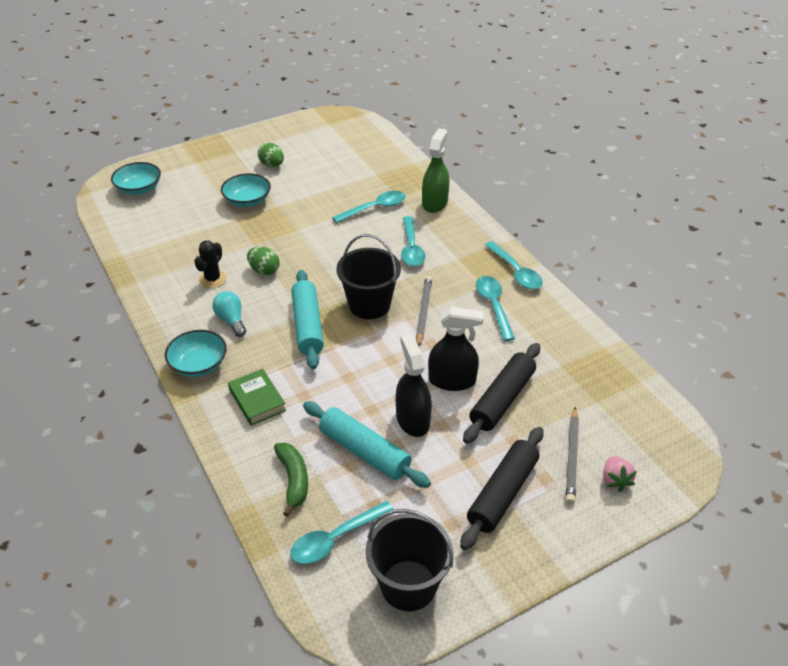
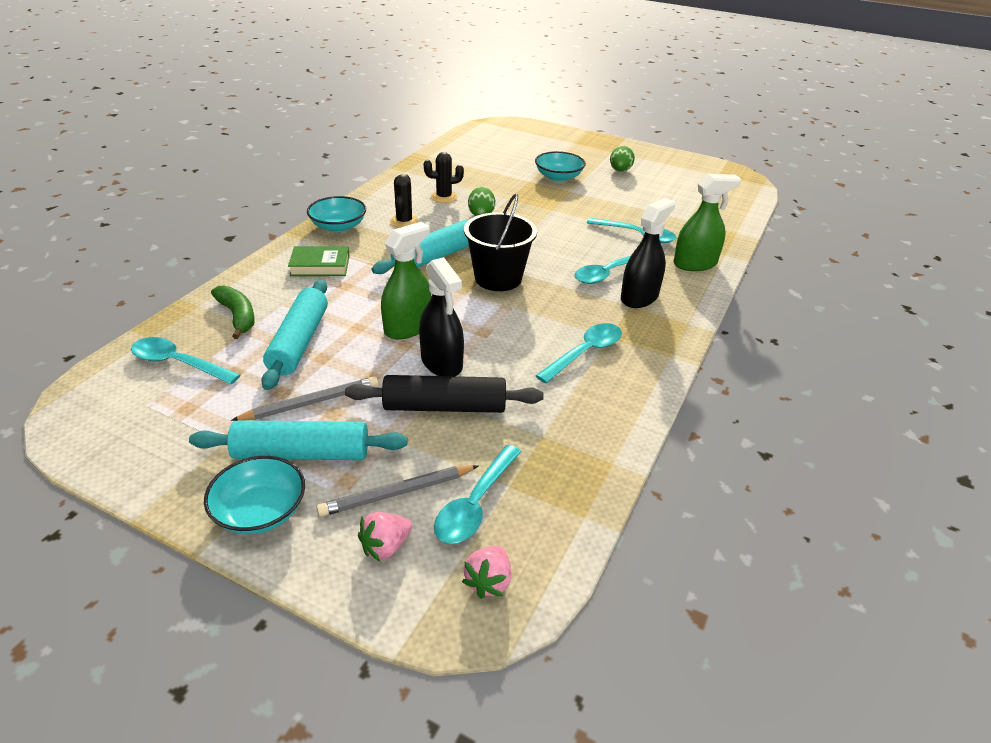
camera: 55 degrees right, 5 degrees down
turquoise bowl [111,162,161,195] -> turquoise bowl moved to [204,456,305,534]
turquoise light bulb [212,291,246,337] -> black cactus [390,174,419,228]
green book [228,369,286,426] -> green book turned 60 degrees clockwise [288,246,350,276]
green banana [274,443,308,517] -> green banana turned 75 degrees counterclockwise [211,286,255,339]
black bucket [366,509,454,611] -> none
black spray bottle [395,334,432,437] -> black spray bottle moved to [621,198,675,308]
grey pencil [416,275,432,346] -> grey pencil moved to [231,376,378,421]
black rolling pin [460,427,544,550] -> turquoise rolling pin [189,420,408,460]
turquoise spoon [485,241,543,290] -> turquoise spoon moved to [434,445,521,544]
none -> green spray bottle [381,222,432,339]
none -> pink strawberry [462,546,511,599]

